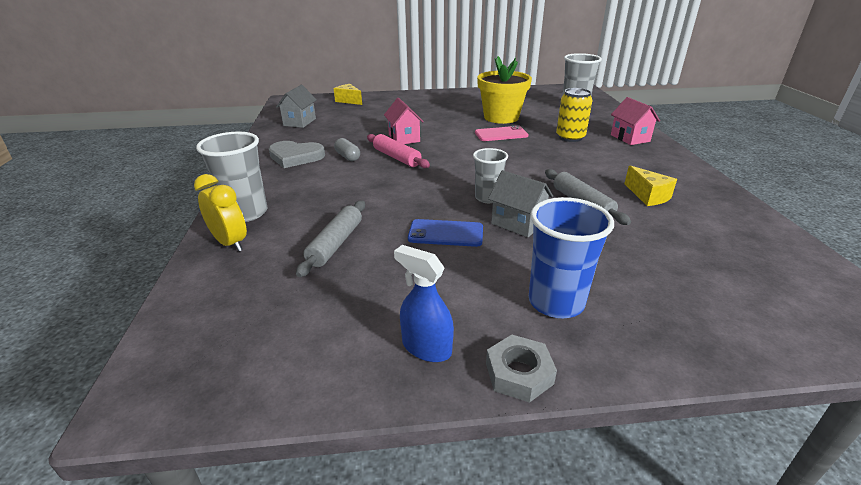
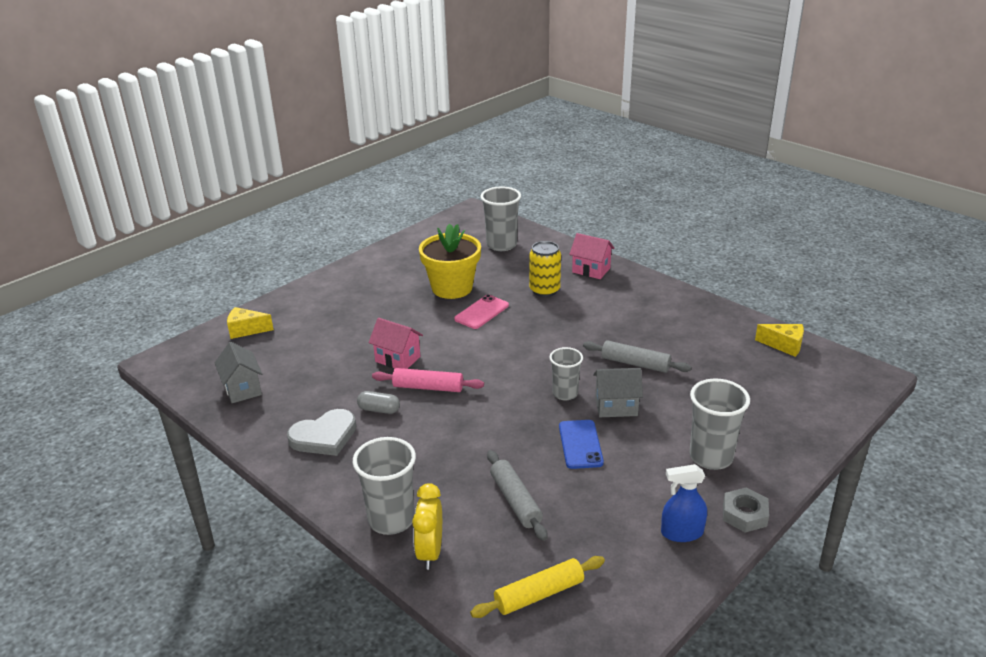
camera: 40 degrees left, 0 degrees up
yellow clock [194,174,247,252] -> yellow clock turned 90 degrees counterclockwise [412,483,442,569]
blue phone [408,219,483,247] -> blue phone turned 60 degrees counterclockwise [559,420,604,469]
blue cup [529,197,614,318] -> grey cup [690,379,750,470]
yellow cheese [624,166,677,206] -> yellow cheese moved to [755,324,804,357]
none -> yellow rolling pin [470,556,605,618]

